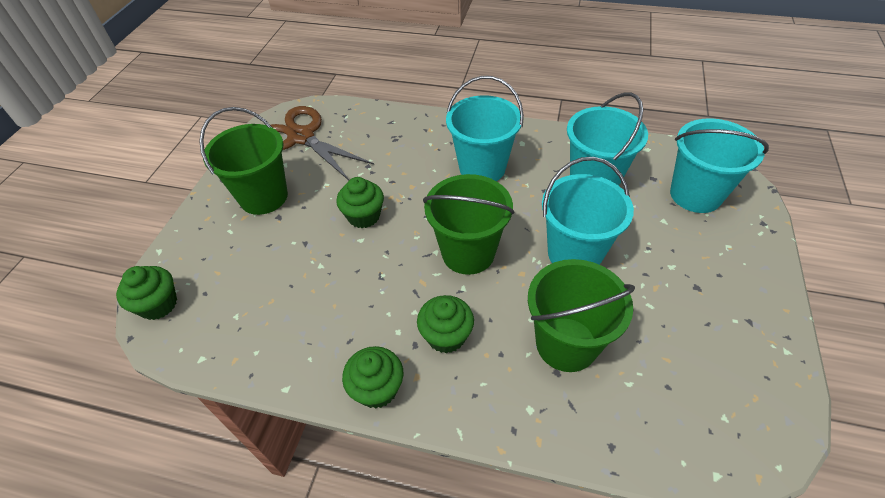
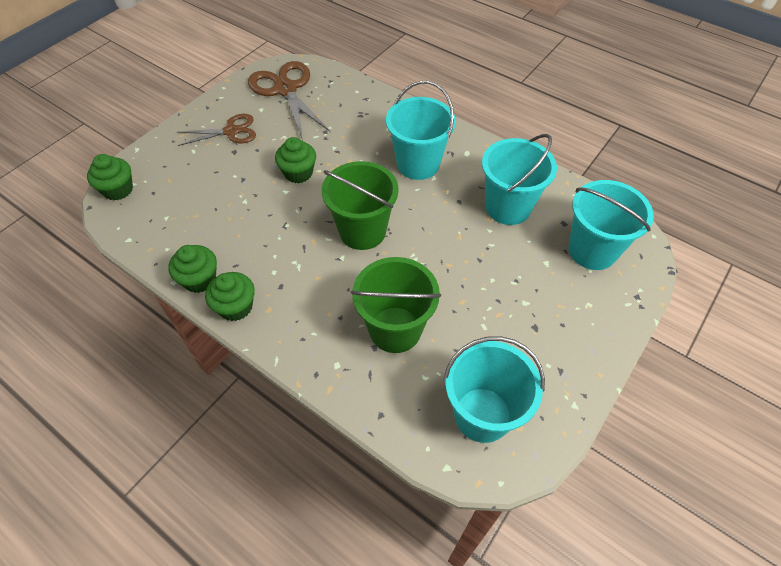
camera: 20 degrees right, 5 degrees up
green bucket [199,107,288,215] -> brown scissors [177,114,256,146]
green cupcake [417,295,474,353] -> green cupcake moved to [168,245,217,293]
turquoise bucket [542,157,634,265] -> turquoise bucket moved to [444,336,545,443]

